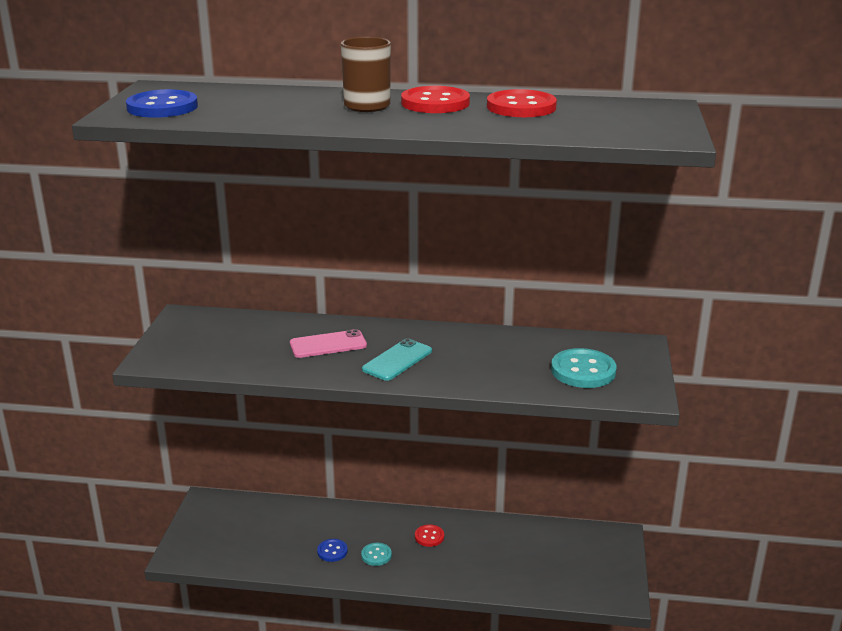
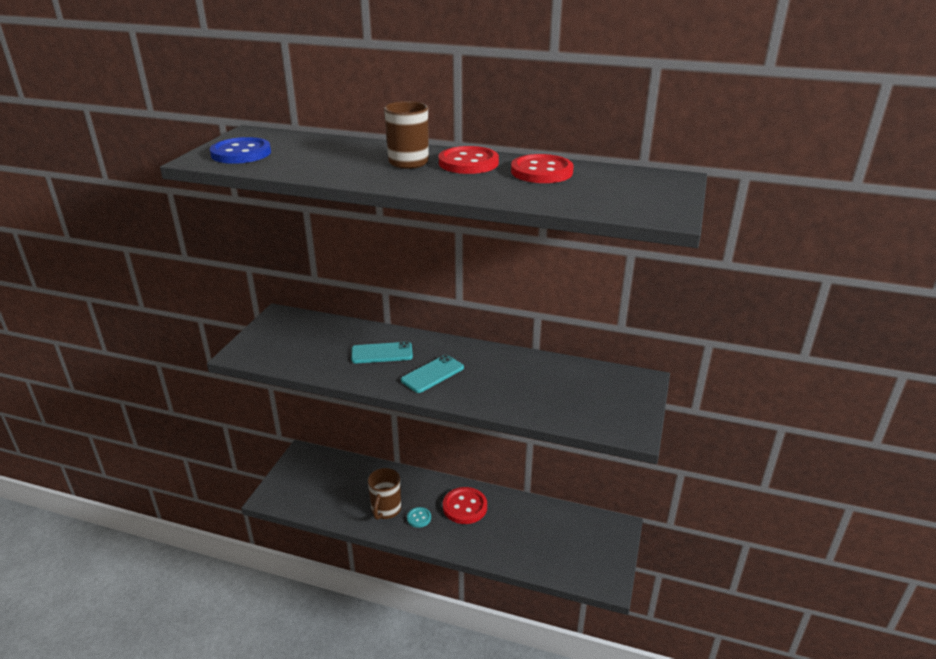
camera: 10 degrees right, 5 degrees up
pink phone [290,329,367,358] -> turquoise phone [351,342,413,363]
blue button [317,539,348,562] -> brown mug [368,468,401,520]
red button [415,524,444,547] -> red button [443,487,487,524], size x1.87
turquoise button [551,348,617,388] -> none

